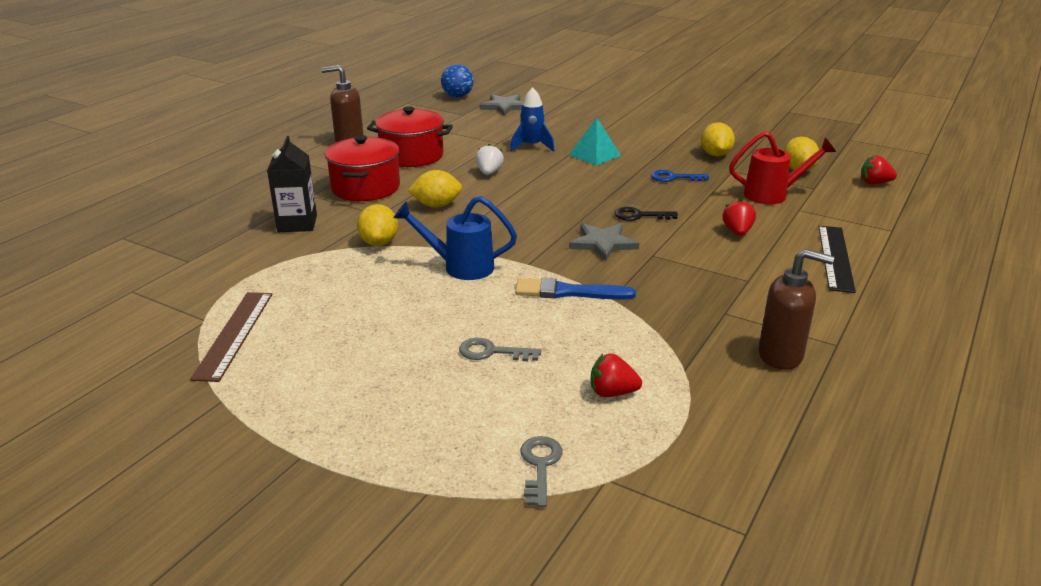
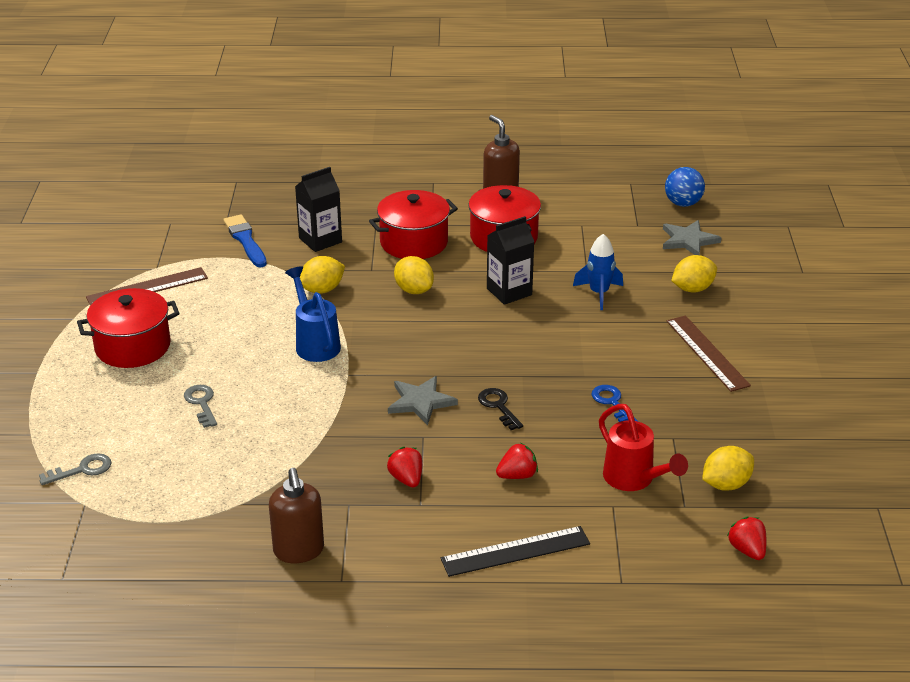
camera: 60 degrees right, 5 degrees up
white strawberry [475,144,504,175] -> black carton [487,216,534,305]
blue brush [515,278,636,300] -> blue brush moved to [223,215,267,267]
turquoise pyramid [569,118,621,166] -> none
red strawberry [591,353,642,397] -> red strawberry moved to [387,447,422,488]
yellow lemon [701,122,735,157] -> yellow lemon moved to [671,255,717,293]
none -> red pot [77,288,179,368]
none -> brown ruler [667,316,751,392]

